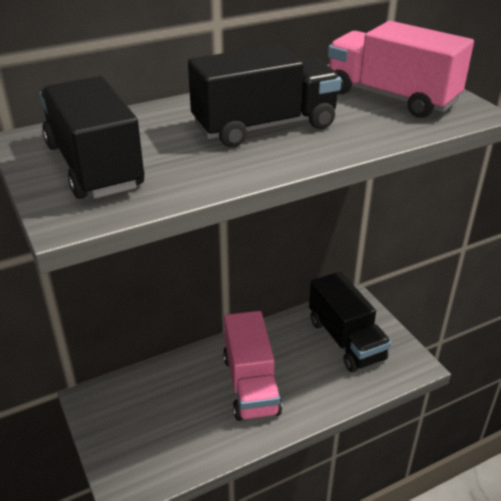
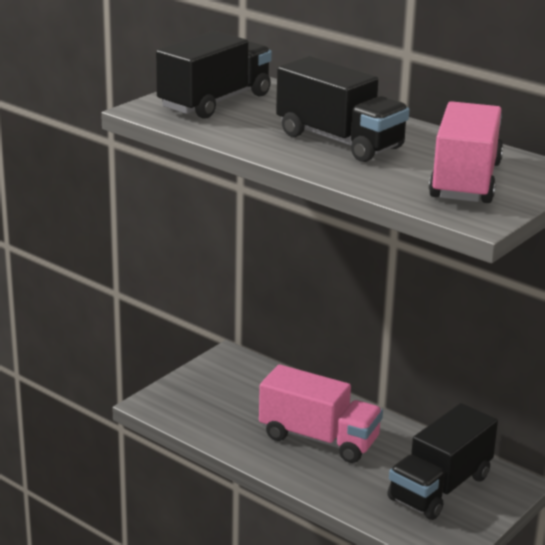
camera: 65 degrees right, 10 degrees down
pink truck [223,311,282,421] -> pink truck turned 120 degrees counterclockwise [259,364,383,463]

